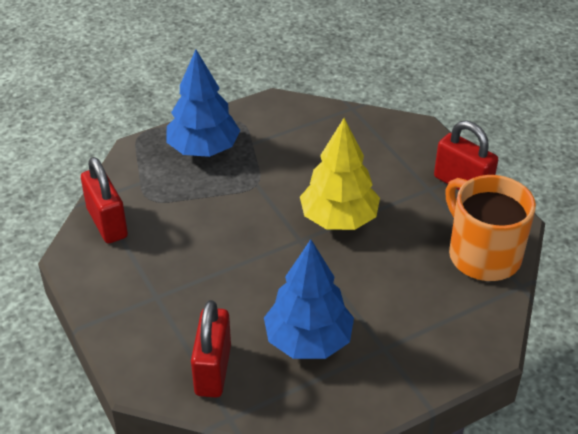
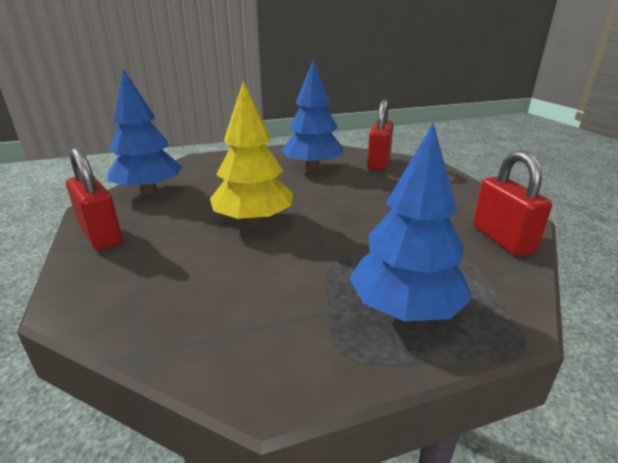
camera: 170 degrees left, 15 degrees down
orange mug [445,175,536,281] -> blue tree [108,68,183,195]

